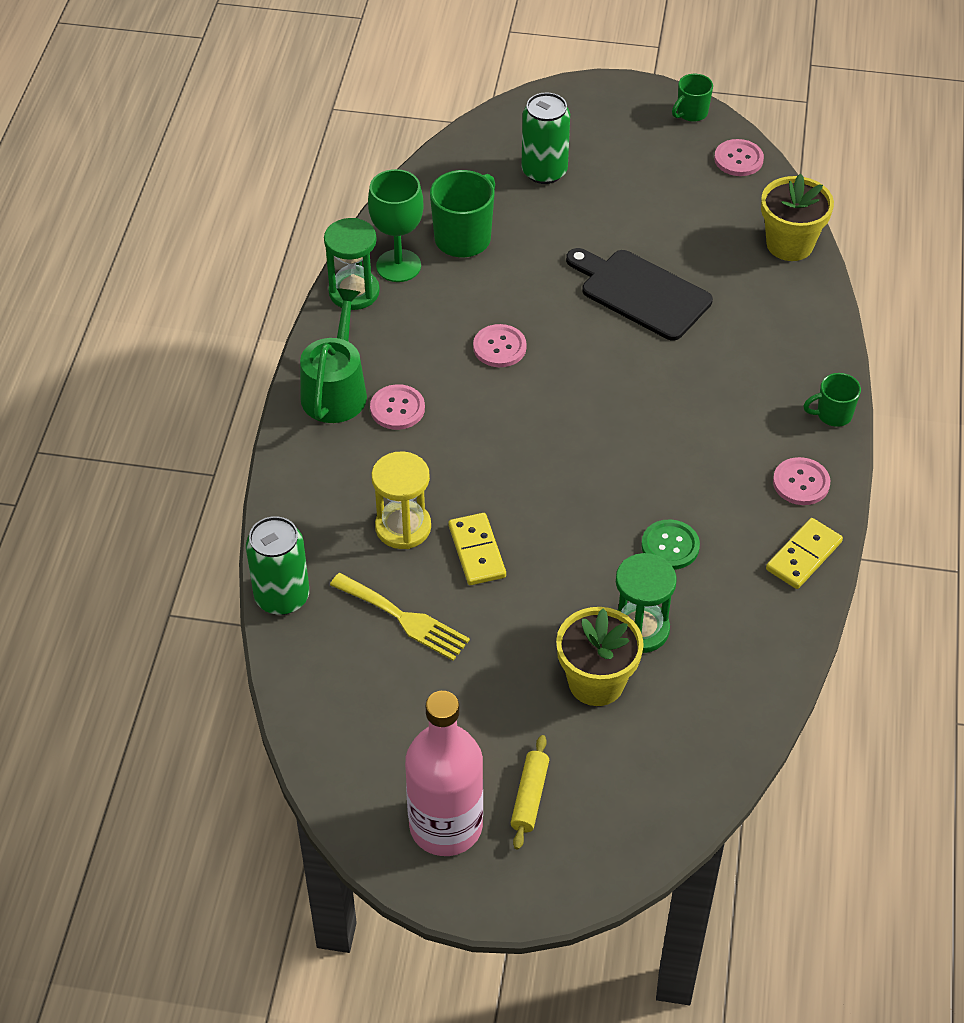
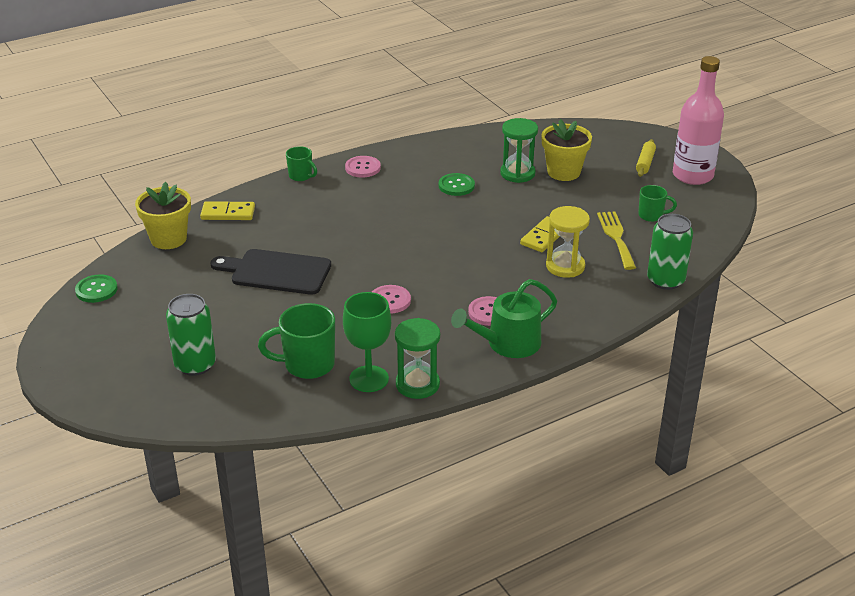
camera: 130 degrees left, 15 degrees down
yellow rolling pin [511,735,549,850] -> yellow rolling pin turned 45 degrees counterclockwise [636,139,656,177]
black cutting board [566,248,713,341] -> black cutting board turned 105 degrees clockwise [210,249,331,295]
green mug [672,74,713,122] -> green mug moved to [638,185,677,222]
pink button [714,139,764,176] -> green button [75,274,118,303]
yellow domino [766,518,843,589] -> yellow domino moved to [200,201,255,220]

